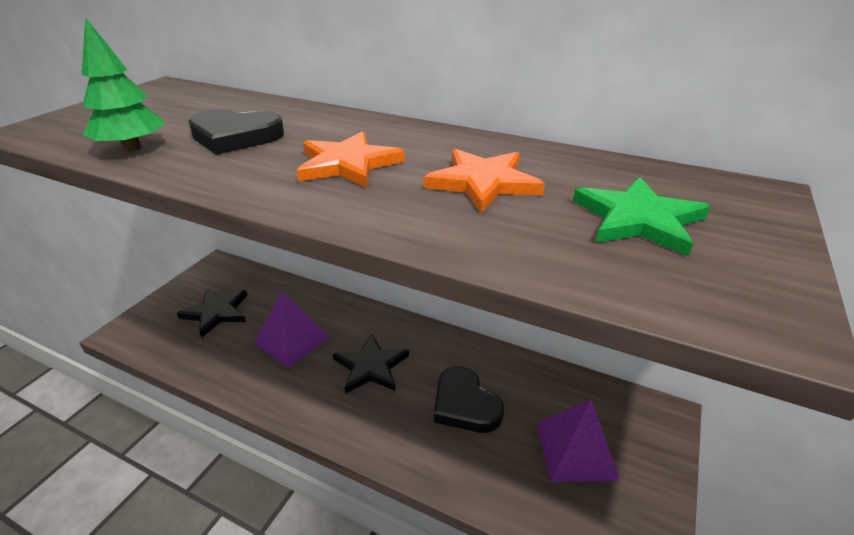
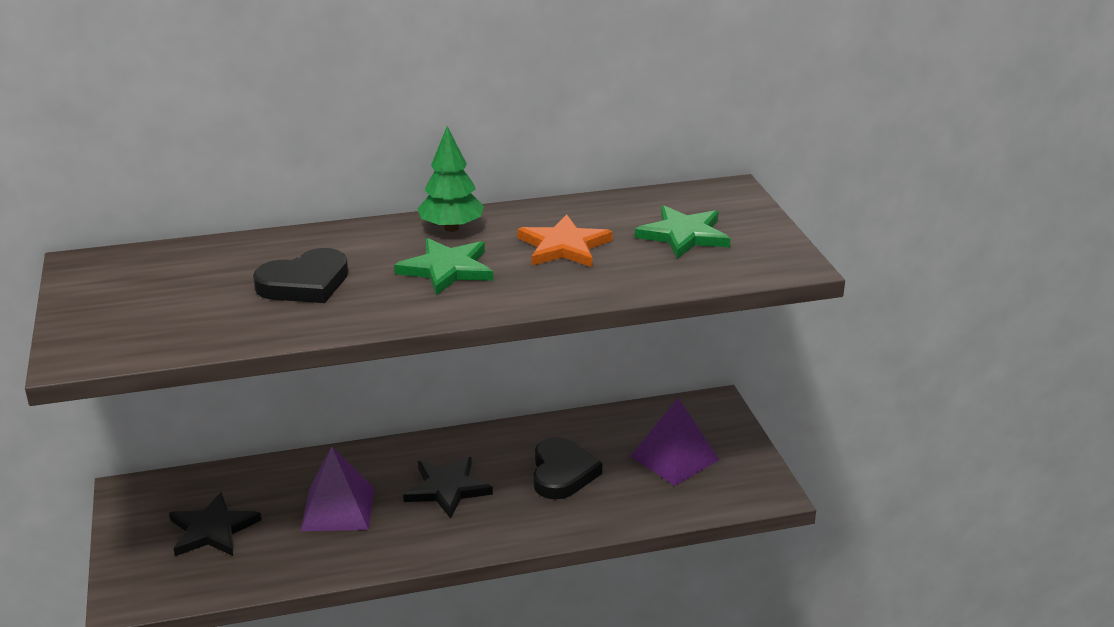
camera: 40 degrees left, 5 degrees down
green tree [81,17,165,152] -> green tree moved to [417,126,484,232]
orange star [297,131,405,188] -> green star [394,238,493,295]
black heart [434,366,504,433] -> black heart turned 105 degrees counterclockwise [533,437,602,500]

